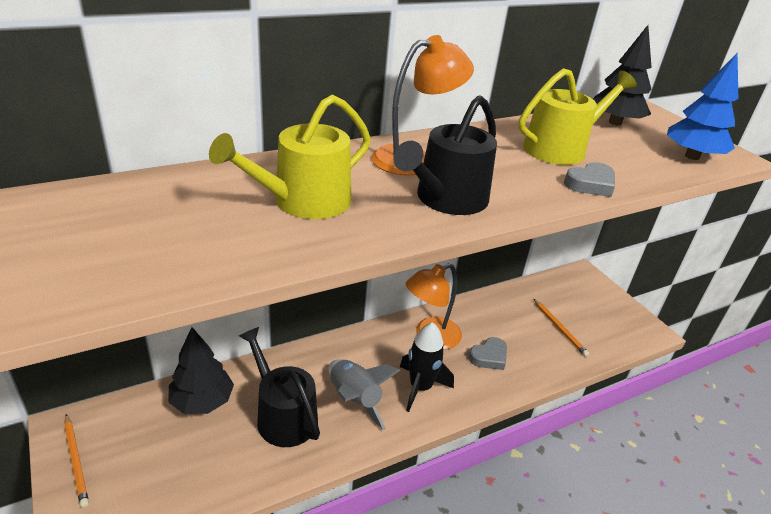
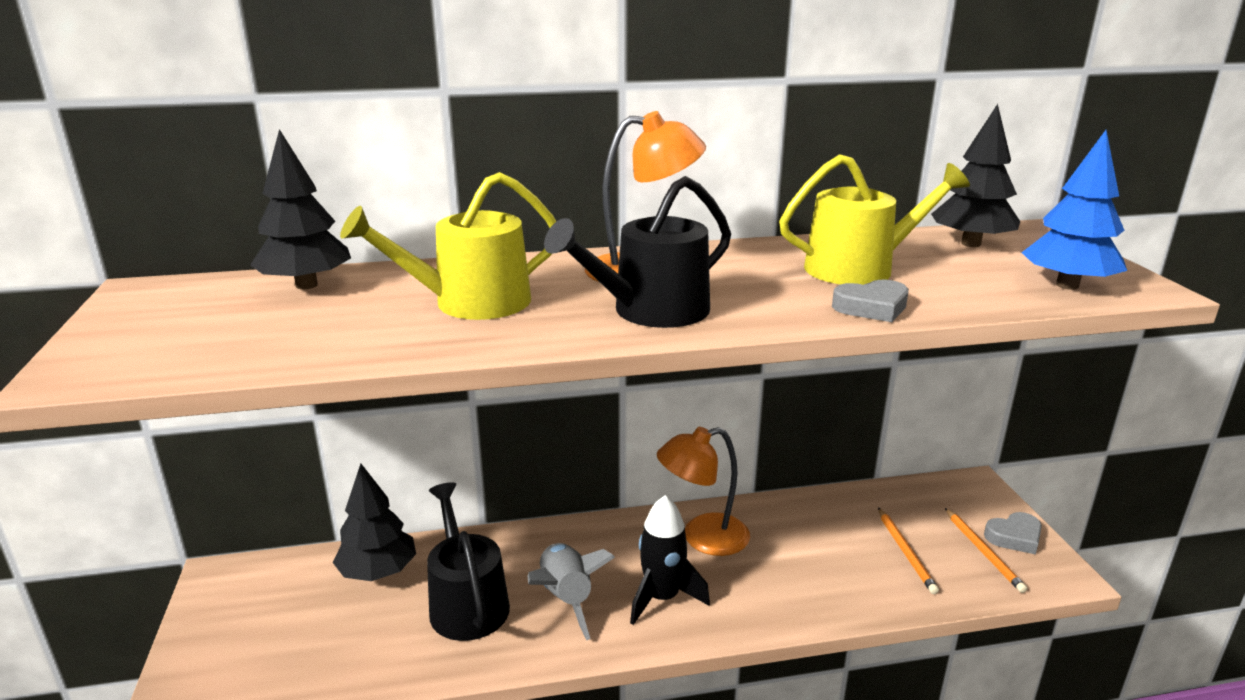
camera: 20 degrees right, 10 degrees down
orange pencil [64,414,89,508] -> orange pencil moved to [945,508,1027,593]
grey heart [469,337,507,370] -> grey heart moved to [984,512,1042,555]
none -> black tree [250,129,351,289]

